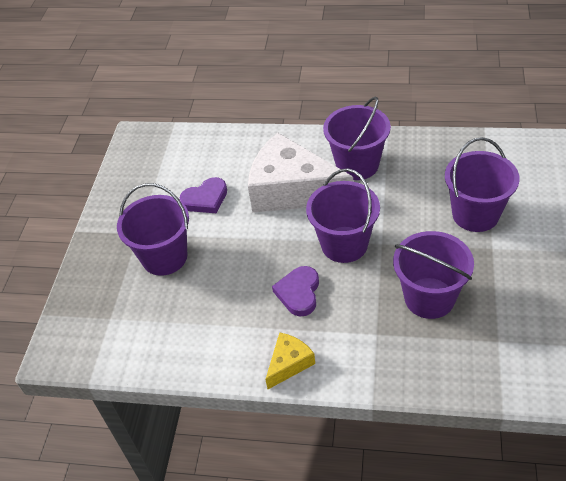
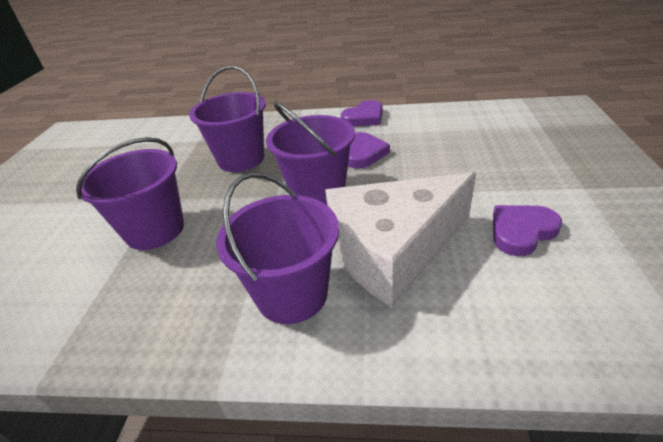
camera: 175 degrees right, 10 degrees down
purple bucket [117,183,189,276] -> none
white cheese [248,133,353,213] -> white cheese turned 135 degrees clockwise [325,172,476,307]
yellow cheese [265,332,315,389] -> purple heart [341,100,382,127]

